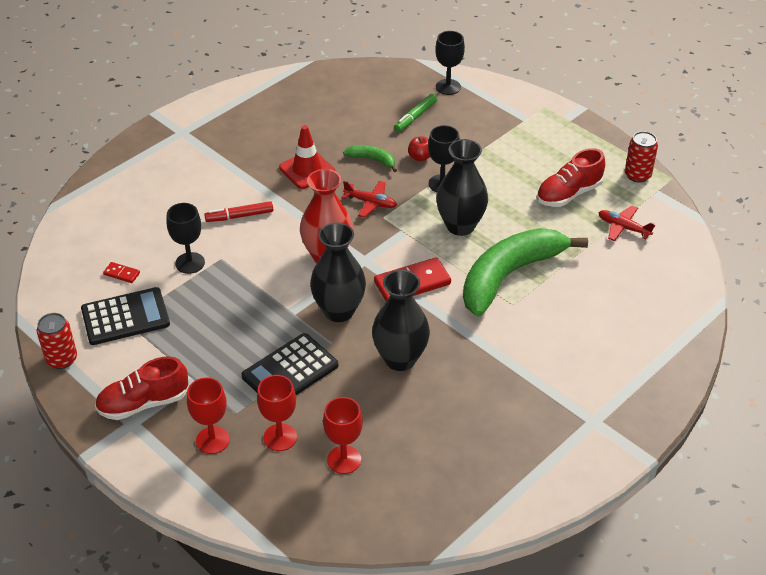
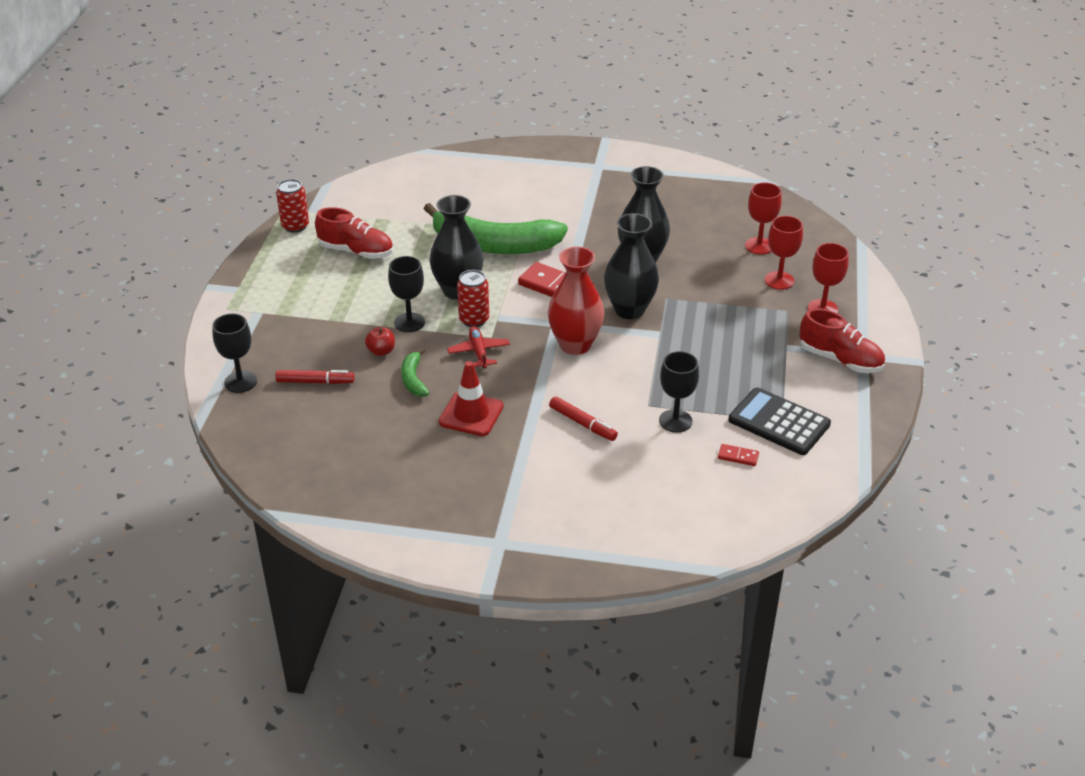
camera: 125 degrees left, 5 degrees down
red can [37,313,77,369] -> red can moved to [457,270,489,327]
red domino [103,262,140,283] -> red domino turned 60 degrees counterclockwise [718,444,759,466]
black calculator [242,333,338,395] -> none
green marker [394,94,437,132] -> red marker [276,370,355,384]
red plane [598,206,655,241] -> none

